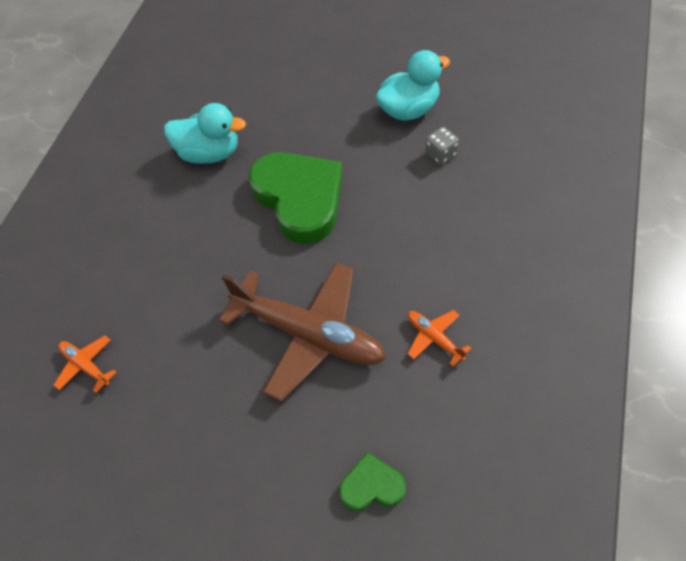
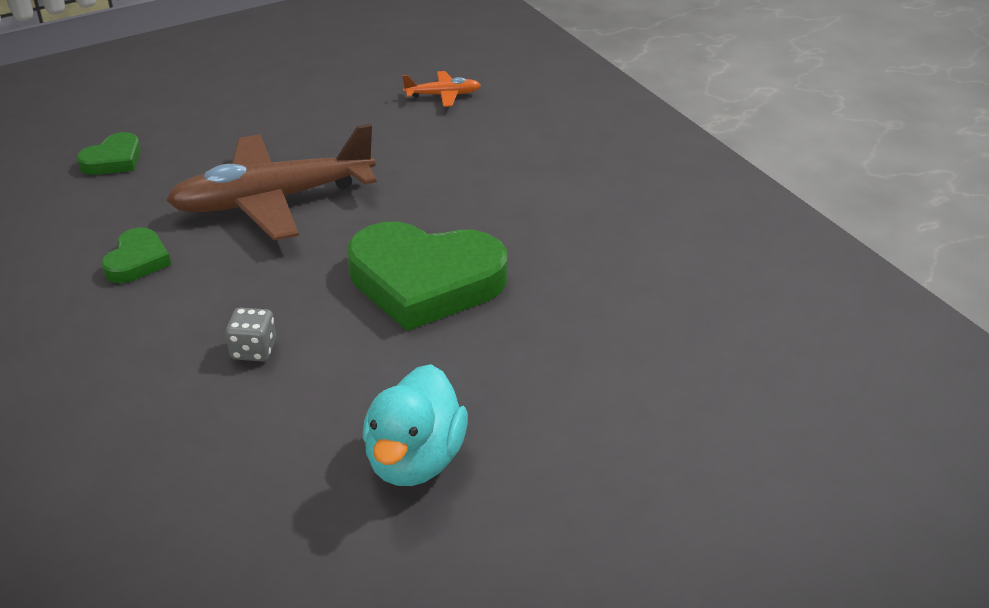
camera: 130 degrees right, 20 degrees down
turquoise duck [164,103,246,164] -> none
orange plane [408,310,472,367] -> green heart [101,228,171,283]
grey dice [425,127,459,164] -> grey dice moved to [225,308,276,361]

